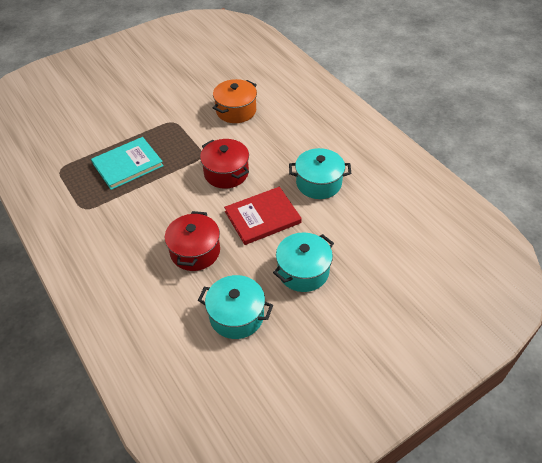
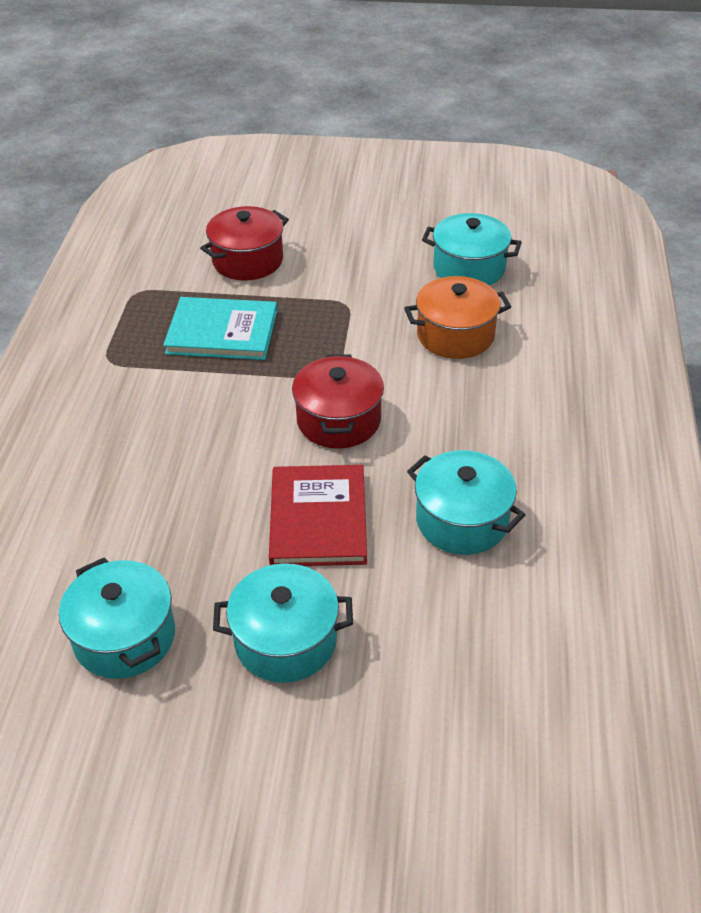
camera: 40 degrees right, 5 degrees down
red pot [165,211,220,271] -> red pot moved to [200,206,289,281]
red book [224,187,302,245] -> red book turned 75 degrees clockwise [269,465,367,566]
none -> turquoise pot [422,213,522,286]

